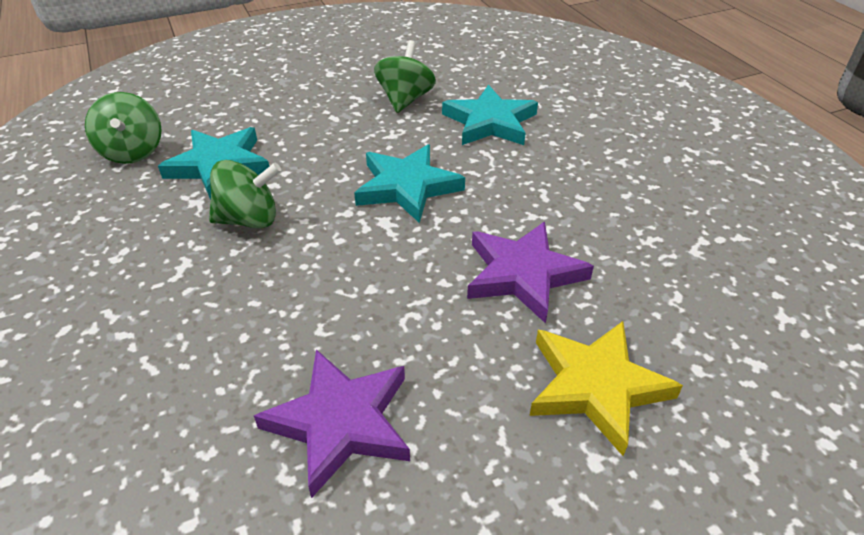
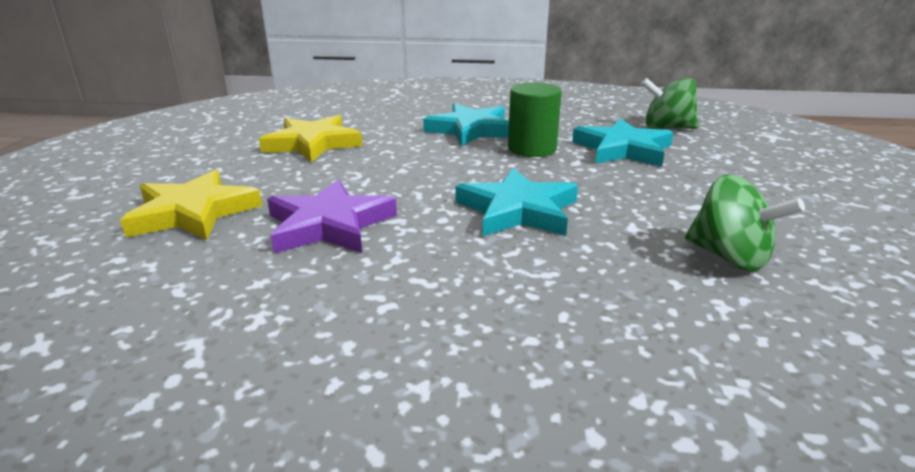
camera: 120 degrees right, 15 degrees down
green spinning top [209,160,281,228] -> green cylinder [508,82,562,157]
purple star [254,349,410,498] -> yellow star [259,115,362,162]
turquoise star [442,85,538,145] -> turquoise star moved to [423,103,509,146]

